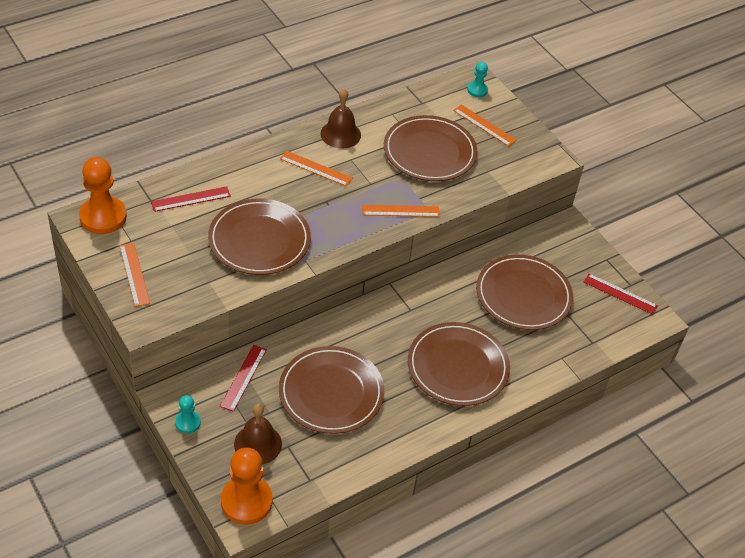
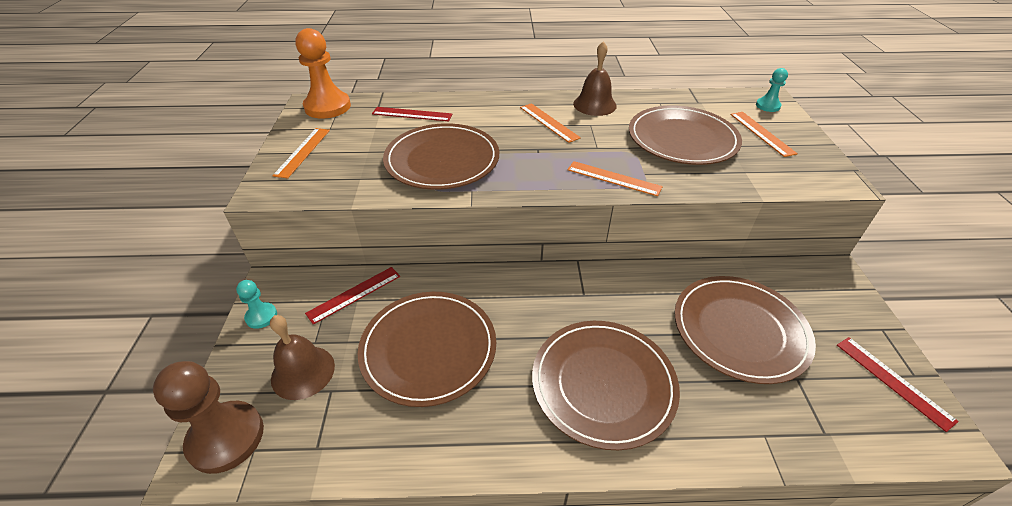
camera: 35 degrees right, 5 degrees down
orange pawn [221,448,273,525] -> brown pawn [153,361,264,474]

